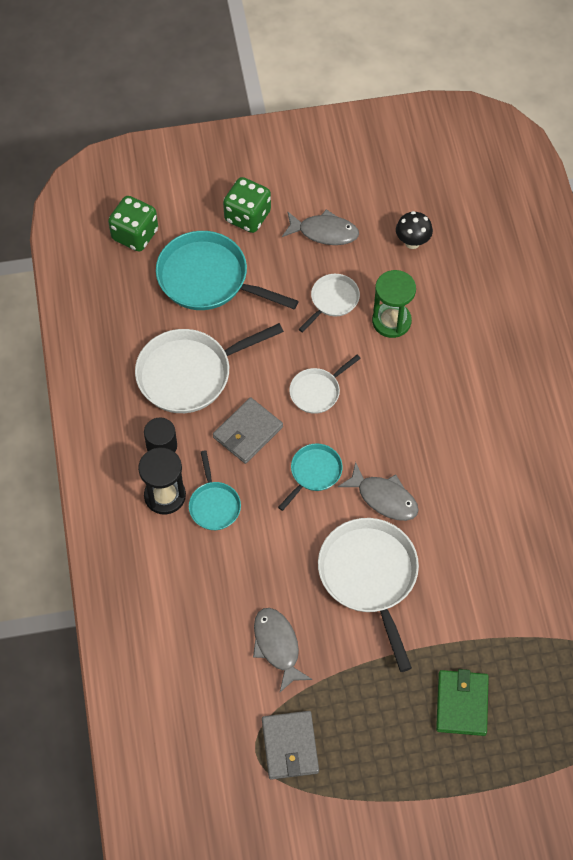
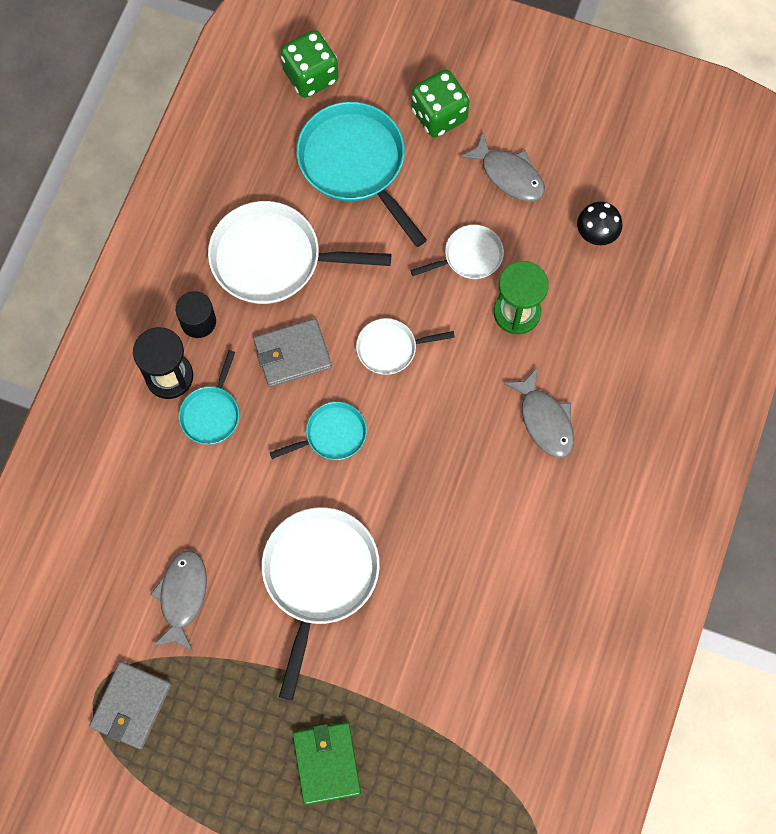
camera: 30 degrees right, 10 degrees up
grey fish [338,462,419,521] -> grey fish moved to [504,367,574,458]
green wallet [436,669,489,736] -> green wallet turned 45 degrees counterclockwise [293,722,361,805]

